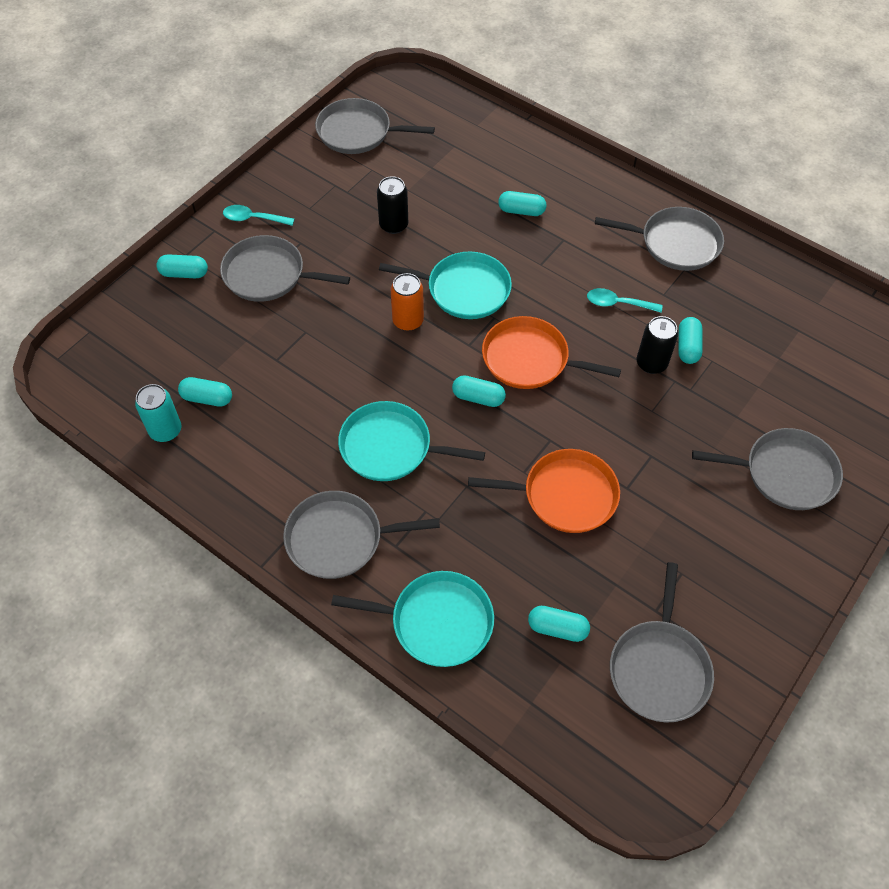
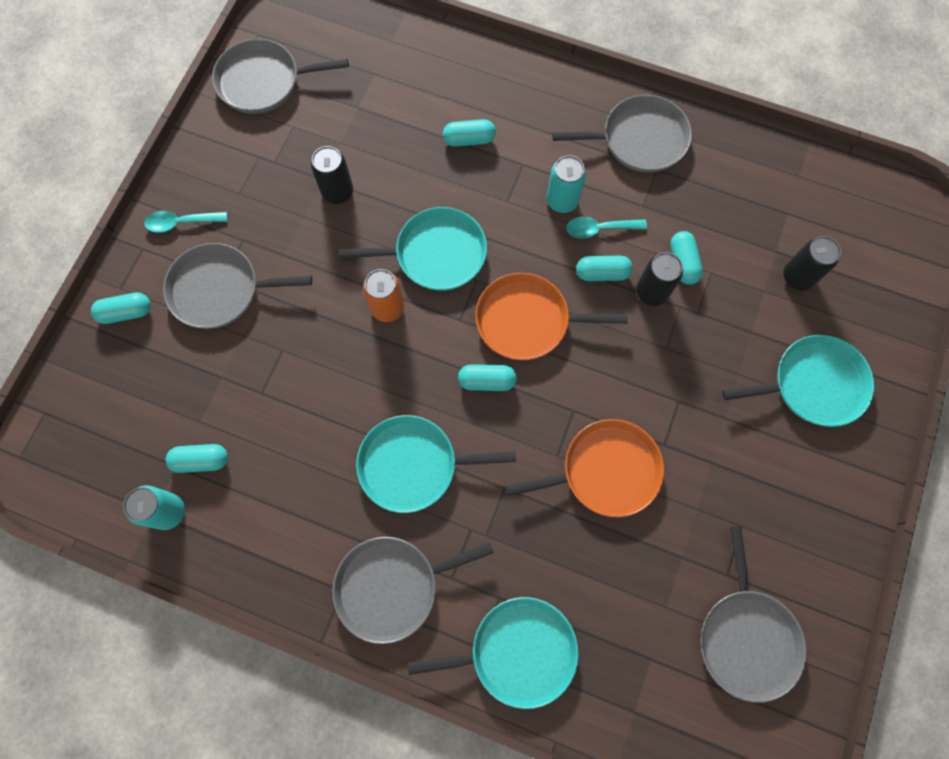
camera: 15 degrees left, 15 degrees up
turquoise capsule [528,606,590,642] -> turquoise capsule moved to [576,256,633,281]
grey pan [692,428,843,510] -> turquoise pan [722,335,874,427]
none -> turquoise can [547,155,586,213]
none -> black can [783,236,841,291]

